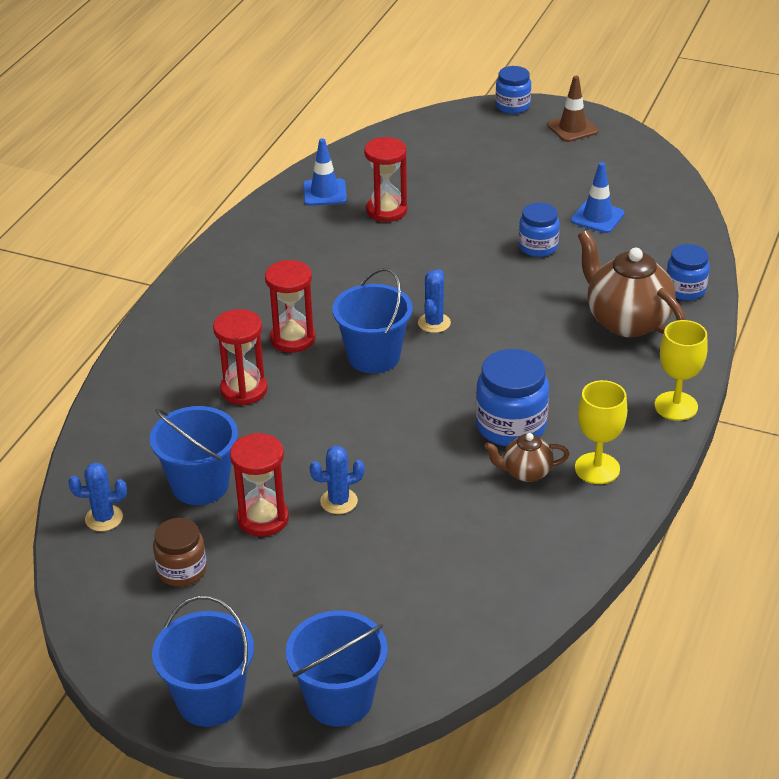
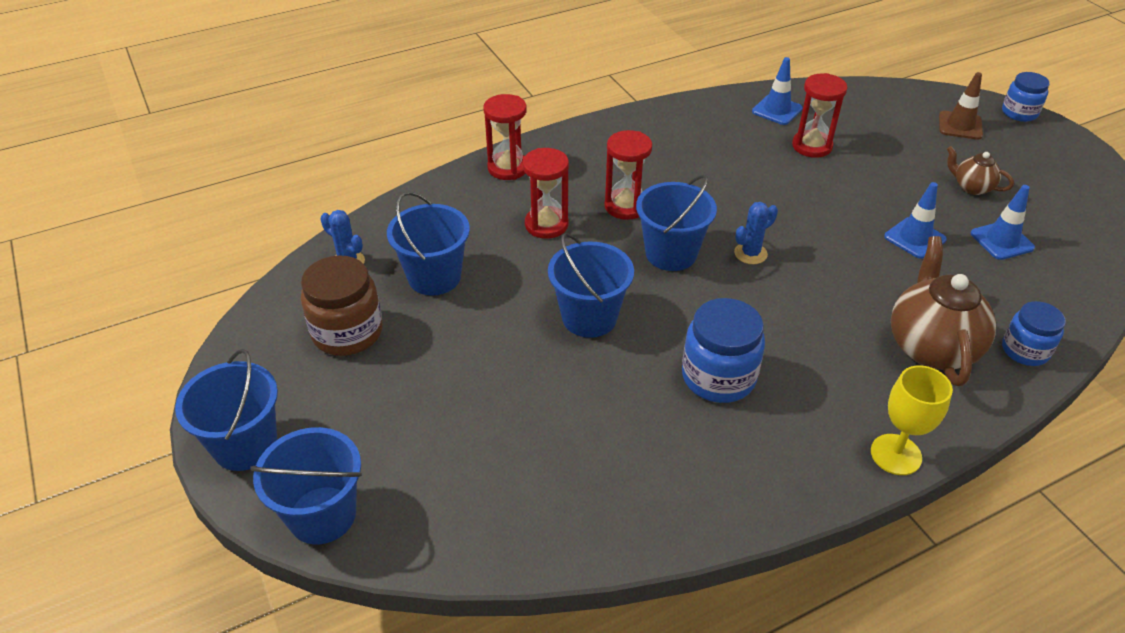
camera: 40 degrees right, 5 degrees up
brown jar [153,518,207,587] -> brown jar [301,255,383,356], size x1.56
red hourglass [230,433,289,537] -> red hourglass moved to [483,94,527,180]
blue cactus [310,446,365,514] -> none
brown teapot [485,433,570,482] -> brown teapot moved to [947,146,1014,195]
blue jar [519,203,560,257] -> blue traffic cone [884,182,947,259]
brown traffic cone [547,76,598,142] -> brown traffic cone moved to [939,72,983,140]
yellow goblet [575,380,627,484] -> none
none -> blue bucket [548,233,634,338]

